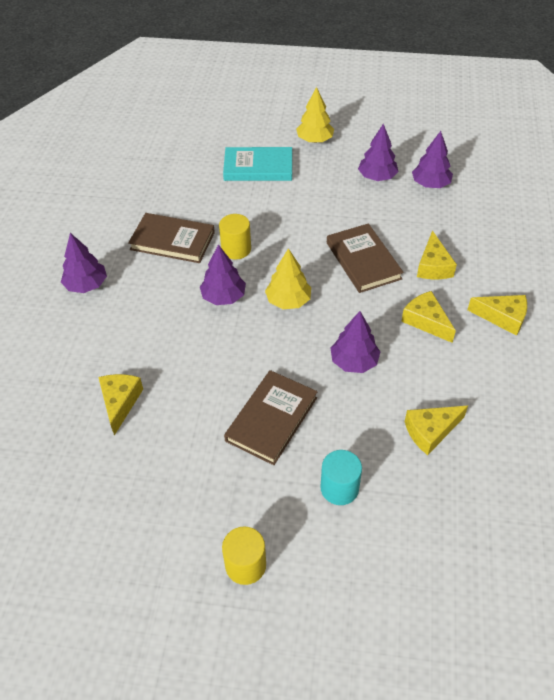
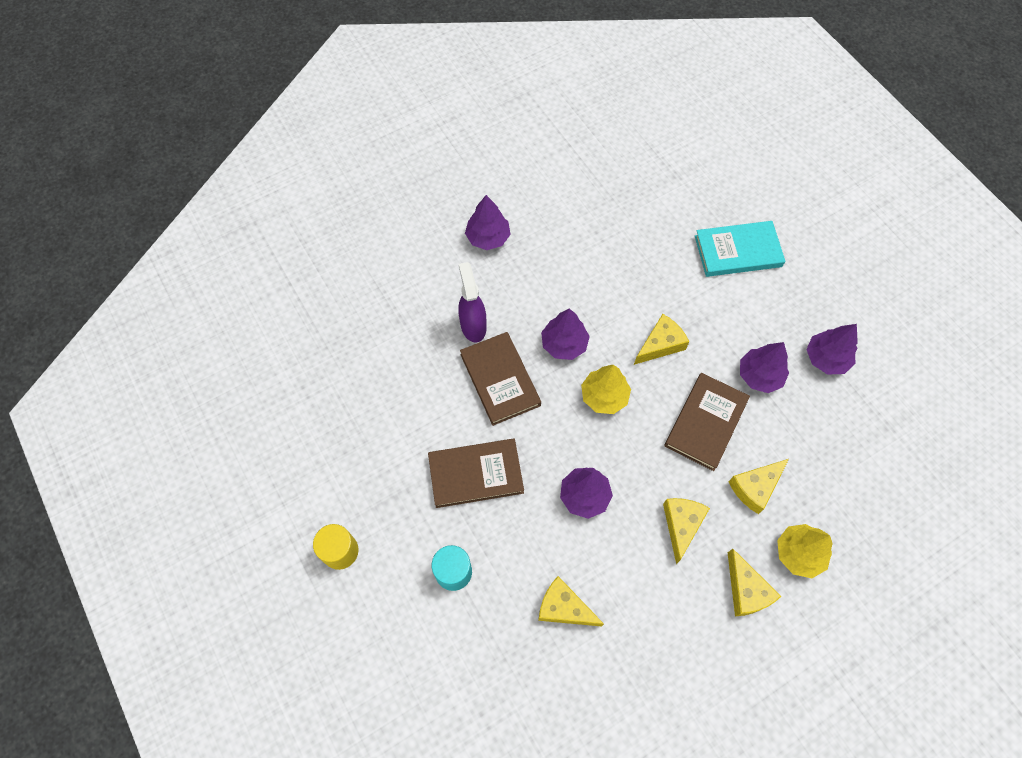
camera: 50 degrees right, 15 degrees up
yellow cheese [98,374,143,436] -> yellow cheese moved to [634,314,690,365]
brown book [128,213,215,263] -> brown book moved to [460,332,541,426]
yellow cylinder [219,214,251,259] -> none
turquoise book [223,147,292,181] -> turquoise book turned 60 degrees counterclockwise [695,221,786,277]
yellow tree [296,87,334,143] -> yellow tree moved to [777,524,833,578]
purple tree [412,131,453,188] -> purple tree moved to [740,342,789,393]
none -> purple spray bottle [458,262,486,342]

